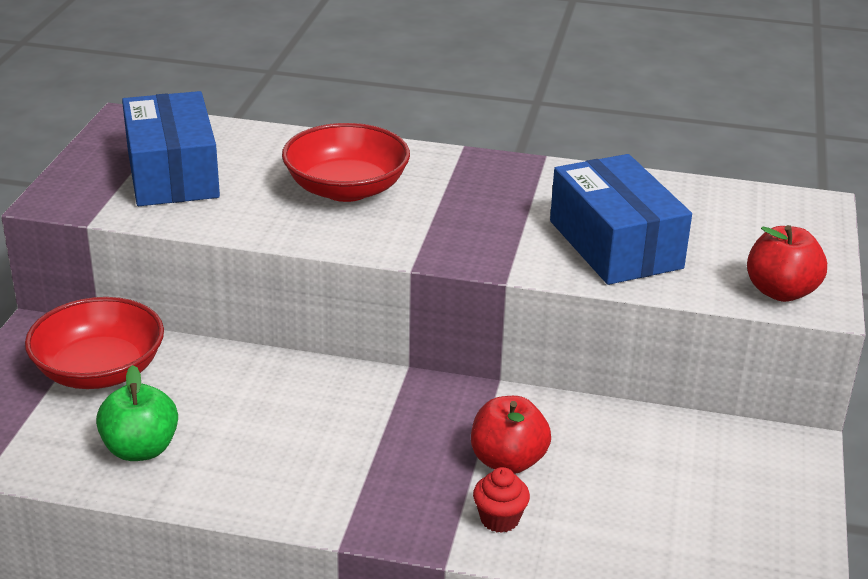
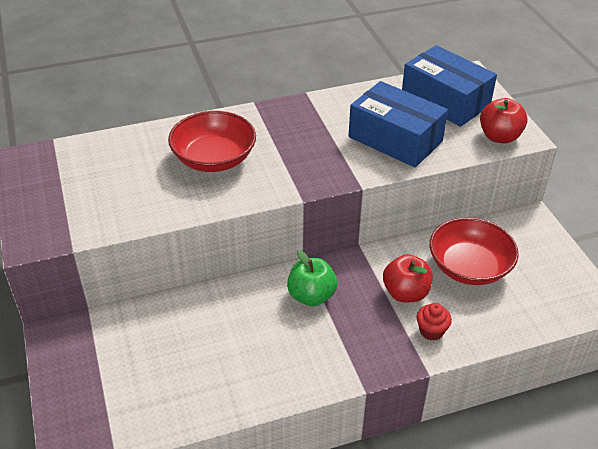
camera: 30 degrees left, 10 degrees up
red bowl [25,297,164,389] -> red bowl moved to [430,217,519,285]
green apple [96,365,178,461] -> green apple moved to [287,250,337,306]
blue box [122,91,220,206] -> blue box moved to [402,45,497,127]

